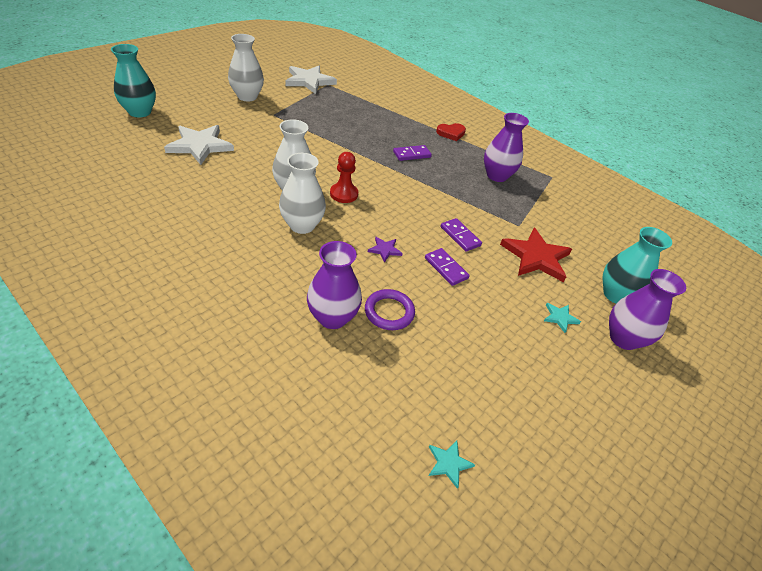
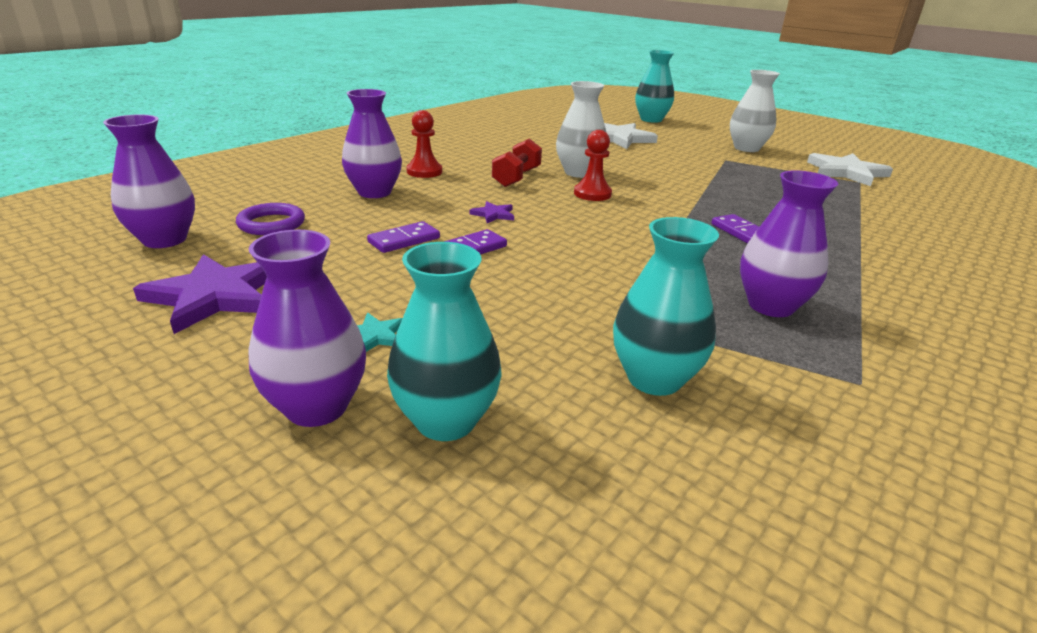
camera: 90 degrees right, 15 degrees down
white vase [279,153,326,234] -> red dumbbell [492,138,542,187]
purple ring [365,289,415,330] -> purple ring moved to [236,203,305,235]
turquoise star [429,440,475,489] -> purple vase [103,114,195,248]
red heart [436,123,466,141] -> none
purple domino [441,218,482,252] -> purple domino moved to [367,221,440,253]
red star [500,228,572,282] -> none
none -> purple star [133,254,267,334]
none -> red pawn [406,110,442,178]
none -> turquoise vase [613,217,719,396]

